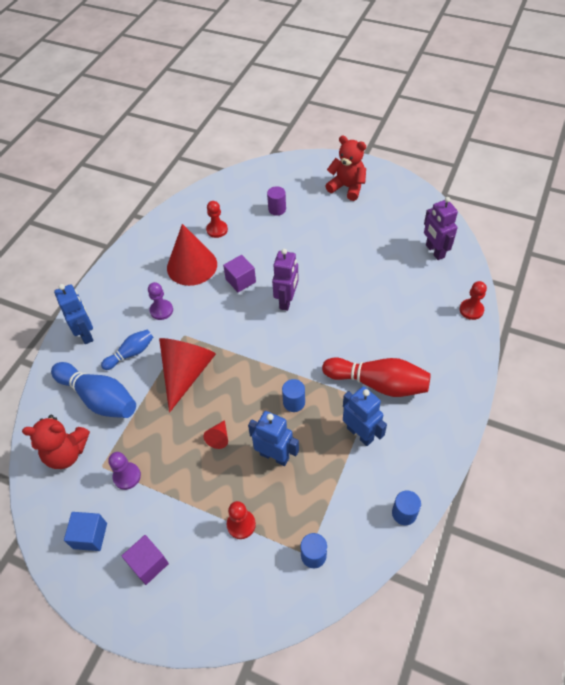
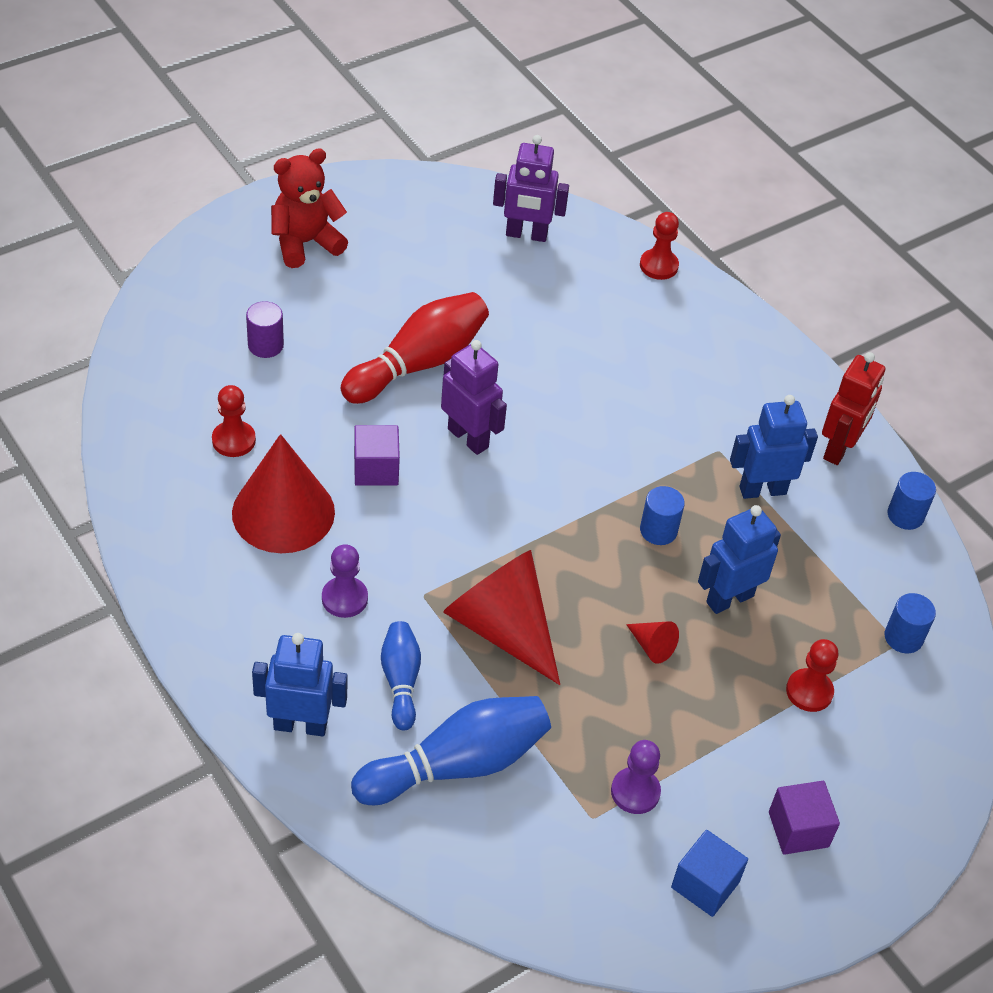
camera: 65 degrees left, 5 degrees down
red teddy bear [22,415,90,469] -> none
red bowling pin [322,357,431,397] -> red bowling pin moved to [341,292,489,404]
none -> red robot [822,352,885,465]

